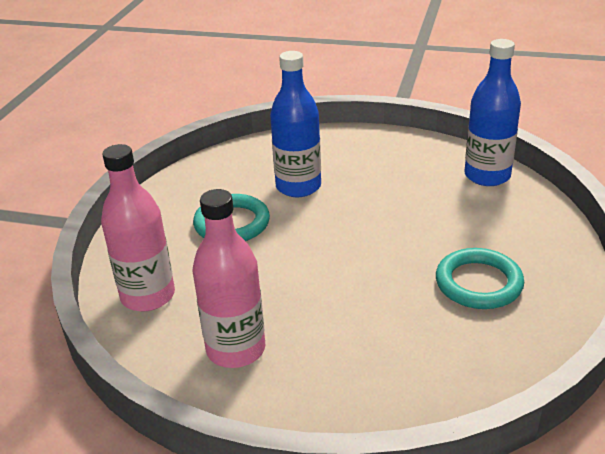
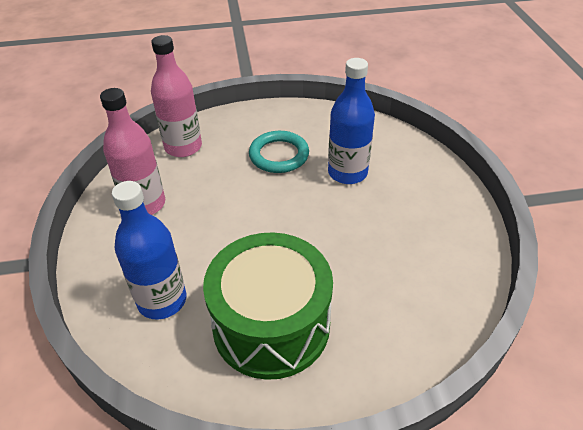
camera: 65 degrees right, 10 degrees up
turquoise ring [436,248,524,309] -> green drum [203,232,333,380]
blue bottle [464,39,521,186] -> blue bottle moved to [112,181,186,320]

